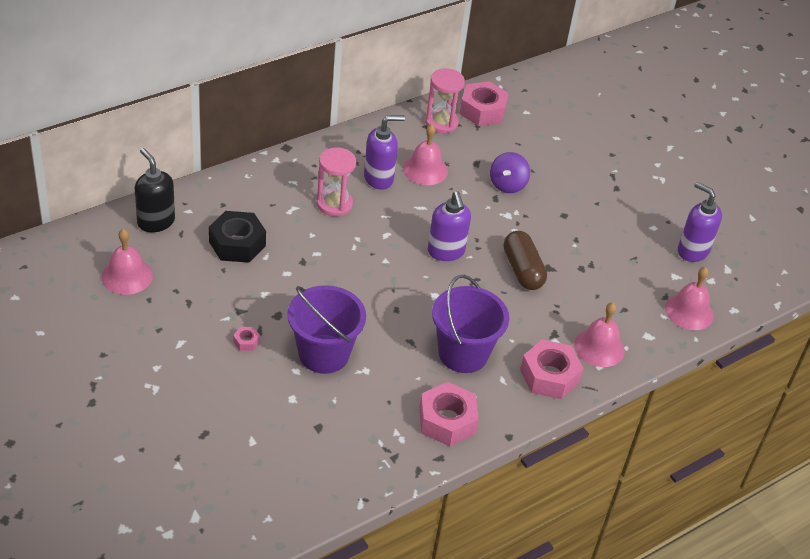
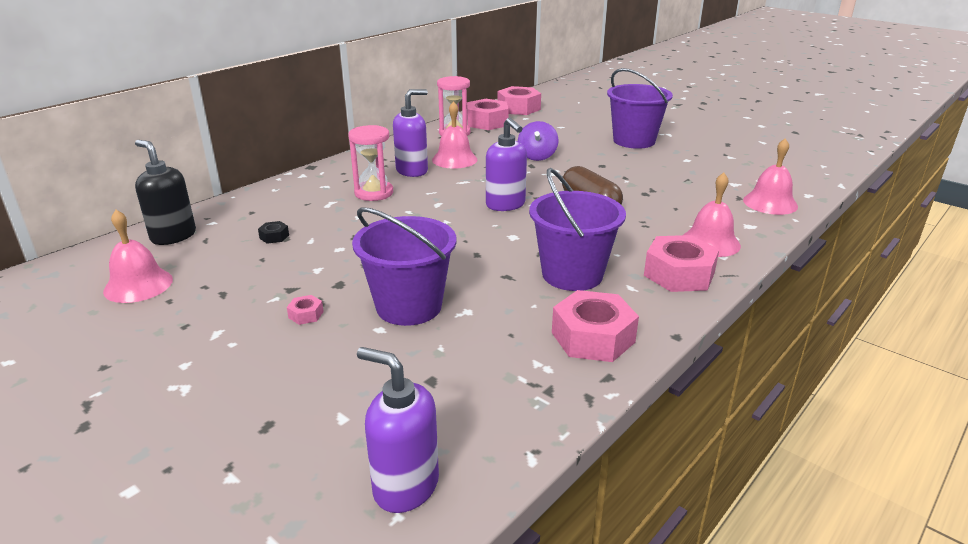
camera: 10 degrees left, 15 degrees down
black nut [209,211,266,263] -> black nut [258,221,289,244], size x0.44
purple soap dispenser [678,182,722,262] -> purple soap dispenser moved to [357,347,439,513]
none -> pink nut [497,86,541,115]
none -> purple bucket [607,68,673,149]

